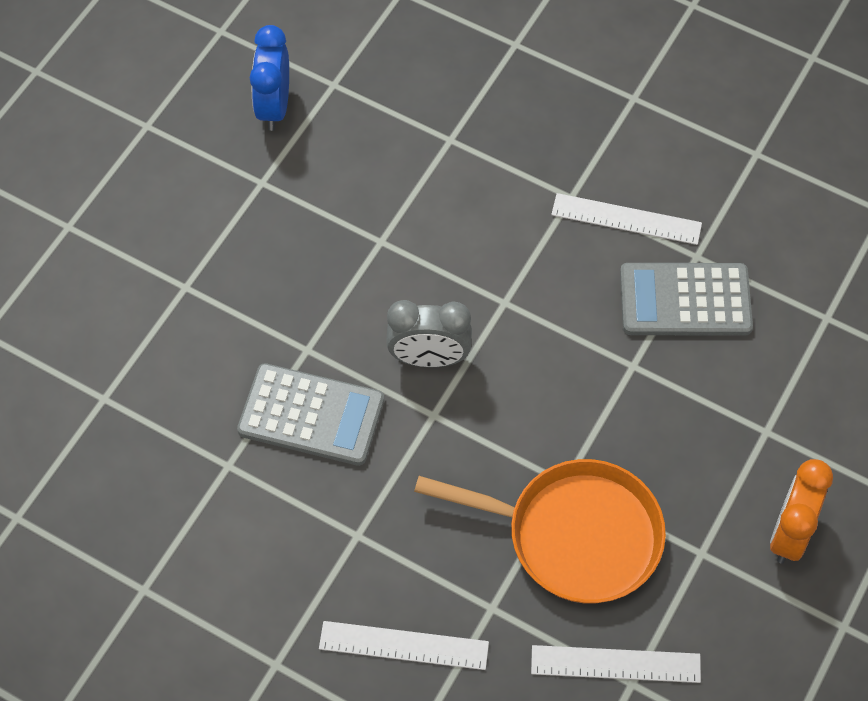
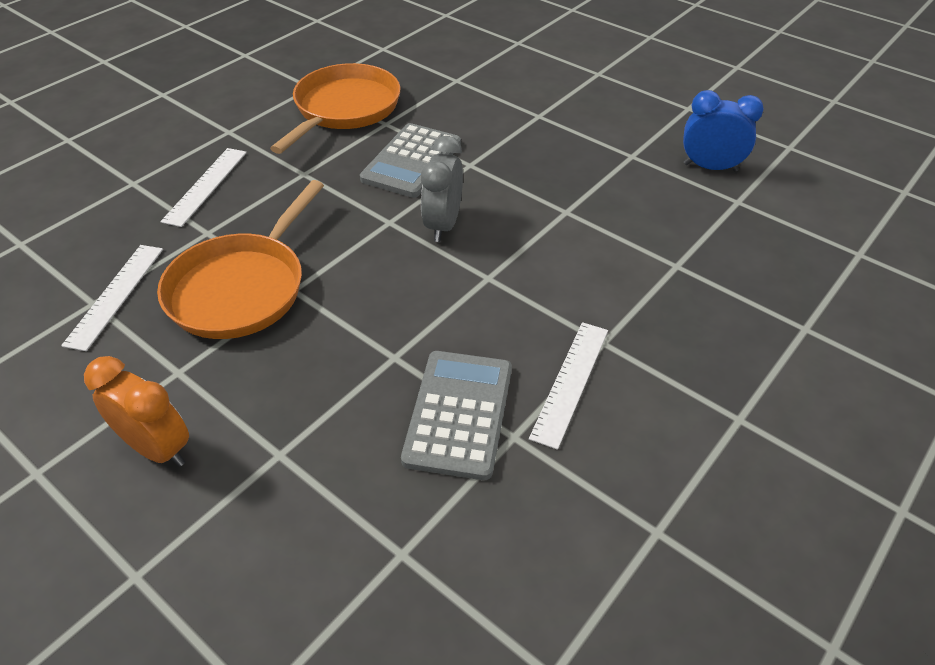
camera: 100 degrees right, 15 degrees down
none -> orange pan [270,63,401,154]

